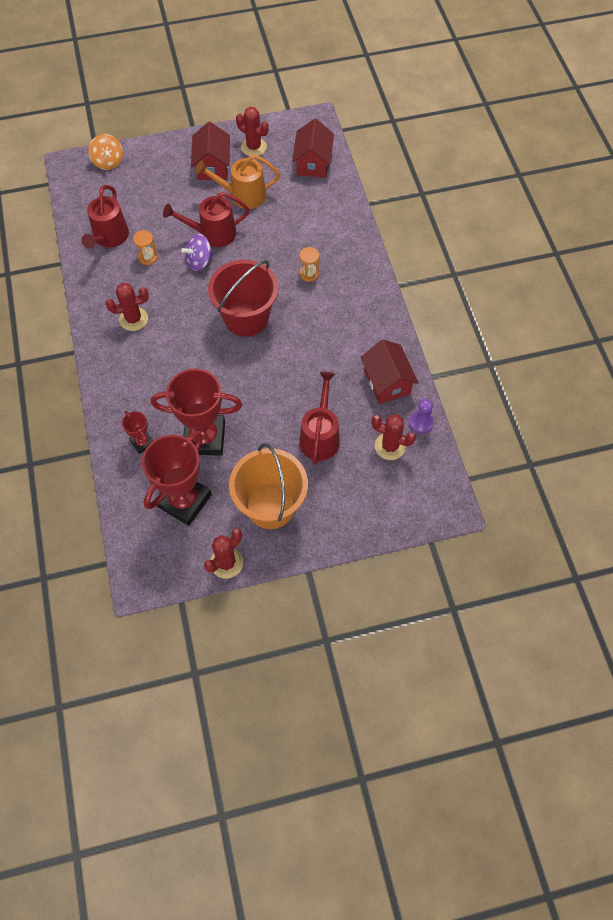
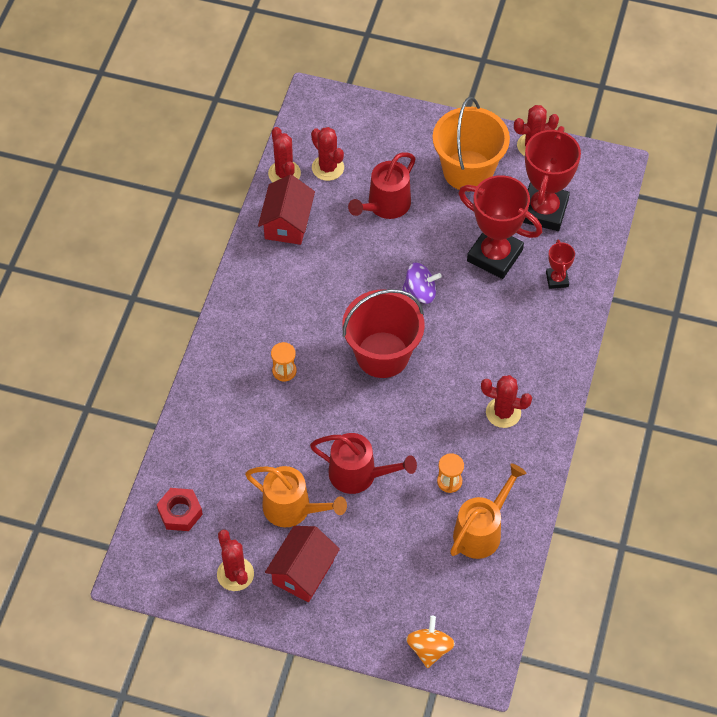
camera: 150 degrees left, 5 degrees down
red watering can [81,185,129,249] -> orange watering can [450,464,526,559]
red trophy [142,431,212,526] -> red trophy turned 45 degrees counterclockwise [523,126,581,231]
purple spinning top [182,234,214,271] -> purple spinning top moved to [402,263,442,304]
red house [292,118,334,178] -> red nut [157,488,203,531]
purple pawn [409,398,434,434] -> red cactus [268,127,301,182]

